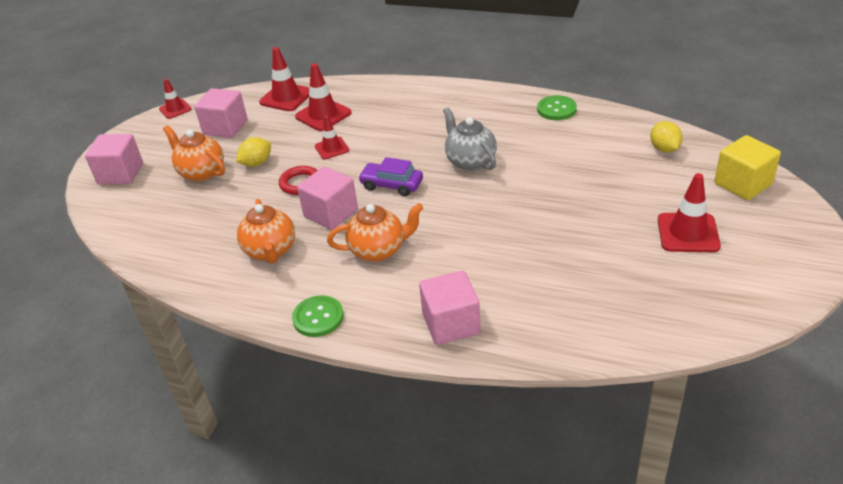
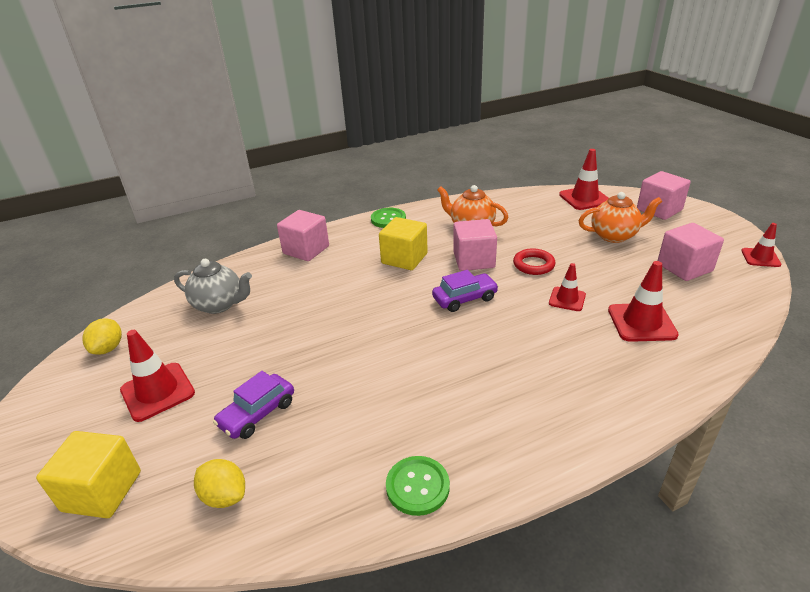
camera: 135 degrees right, 5 degrees down
yellow lemon [236,137,271,167] -> yellow lemon moved to [82,318,122,355]
red traffic cone [259,47,309,111] -> red traffic cone moved to [559,149,609,210]
orange teapot [327,203,423,262] -> yellow cube [379,217,428,270]
grey teapot [443,107,497,171] -> grey teapot moved to [174,259,252,314]
none -> purple car [213,371,294,439]

